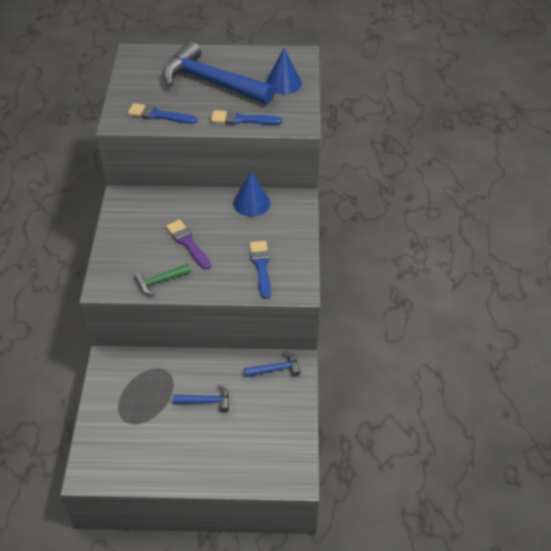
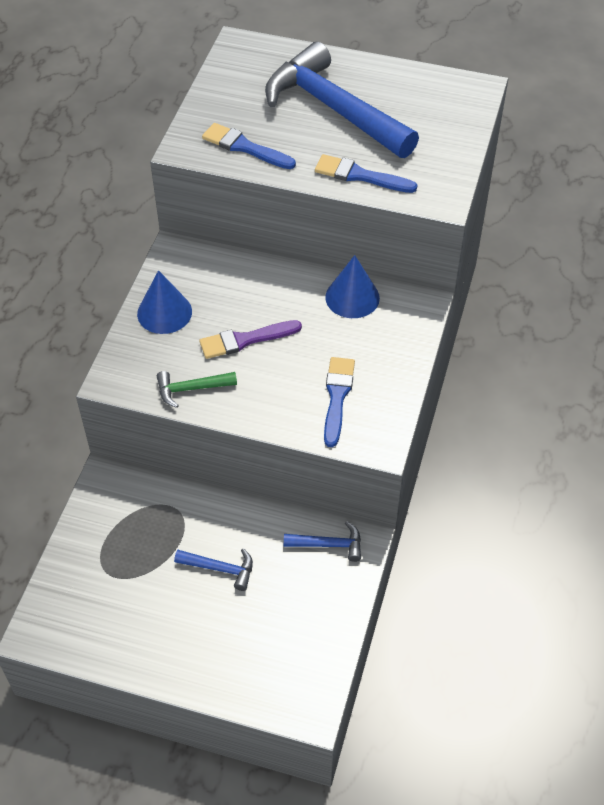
camera: 15 degrees right, 5 degrees up
purple brush [166,220,211,270] -> purple brush turned 90 degrees counterclockwise [199,320,302,359]
blue cone [266,48,302,94] -> blue cone moved to [137,270,192,334]

